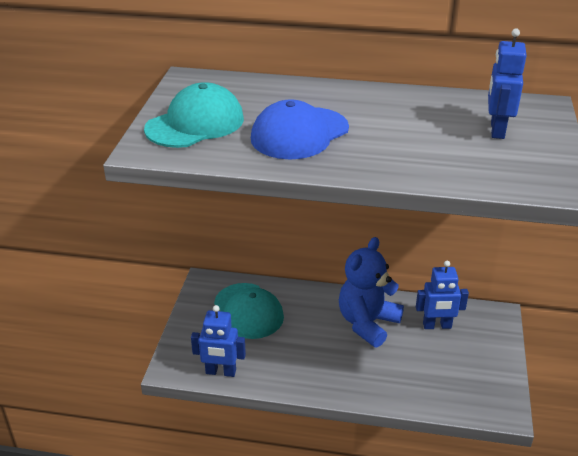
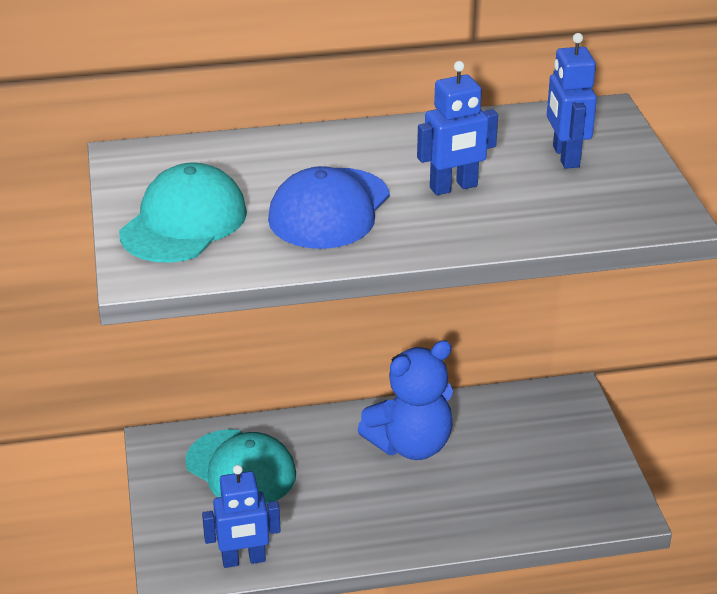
camera: 20 degrees left, 0 degrees up
blue teddy bear [339,237,404,348] -> blue teddy bear turned 135 degrees counterclockwise [358,340,453,460]
blue robot [416,261,469,329] -> blue robot moved to [417,61,498,195]

